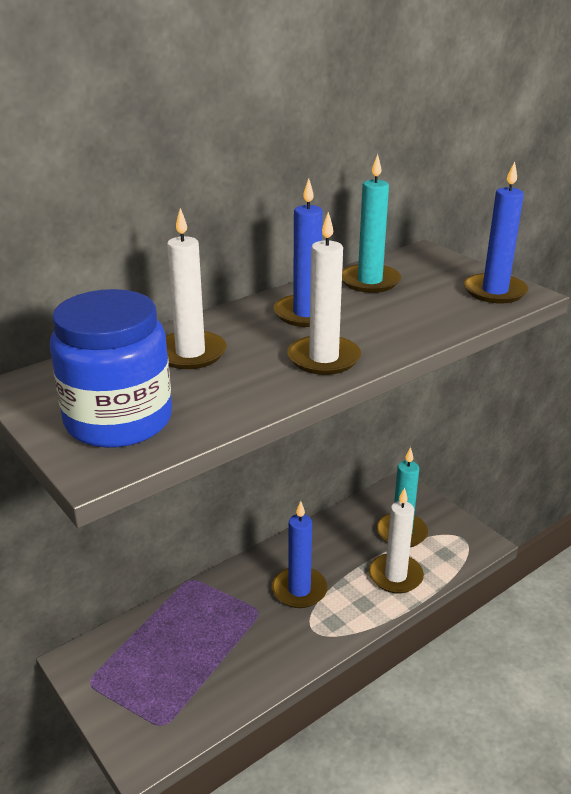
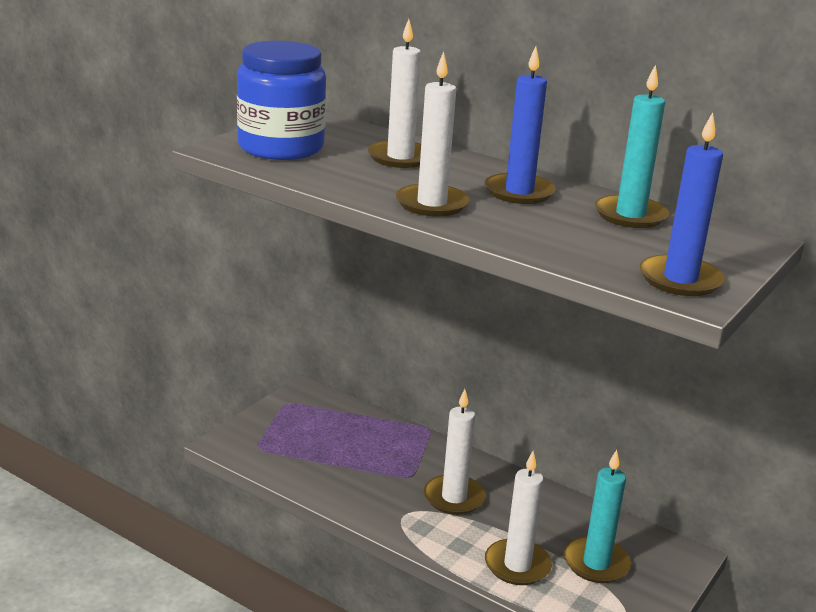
camera: 70 degrees right, 5 degrees down
blue candle [272,501,328,608] -> white candle [424,389,486,515]

